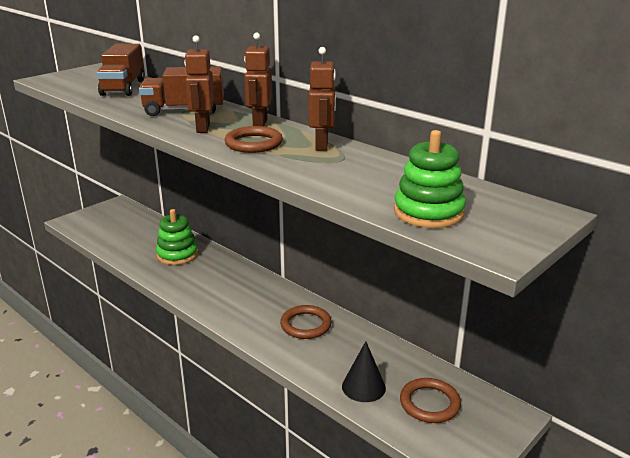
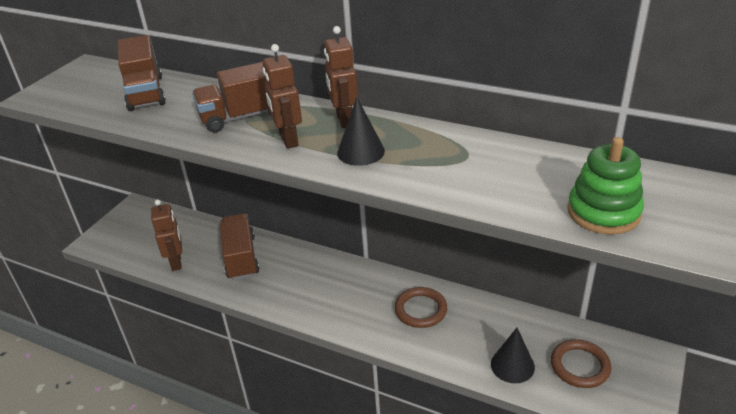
camera: 15 degrees left, 10 degrees up
green stacking toy [156,209,198,265] -> brown truck [220,213,259,280]
brown ring [225,126,283,153] -> black cone [337,97,385,166]
brown robot [309,47,336,151] -> brown robot moved to [151,199,182,271]

